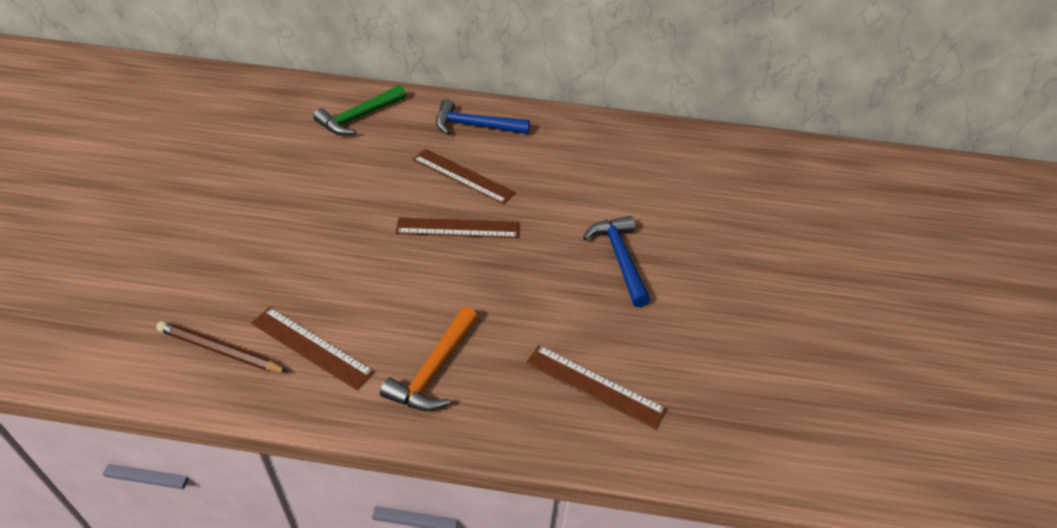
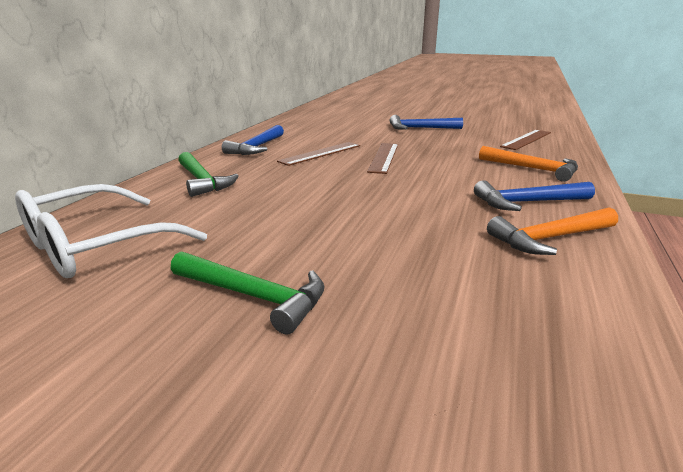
camera: 75 degrees left, 20 degrees down
brown pencil [156,321,288,373] -> orange hammer [487,207,618,255]
brown ruler [251,307,374,390] -> blue hammer [474,180,595,211]
none -> white glasses [15,184,207,278]
none -> green hammer [171,251,325,334]

